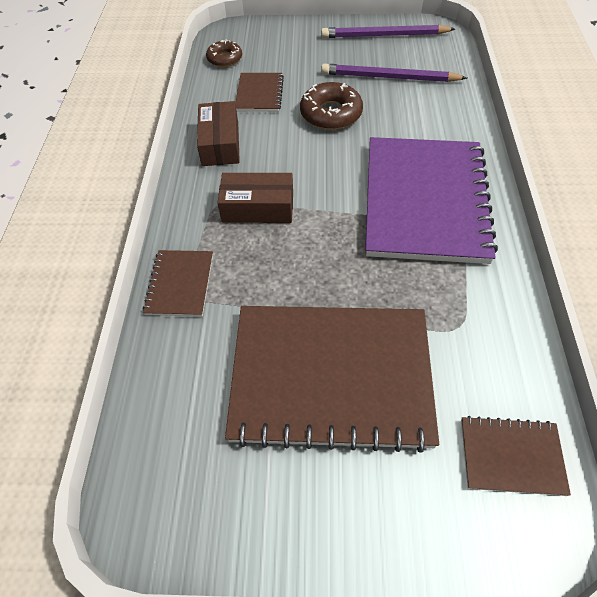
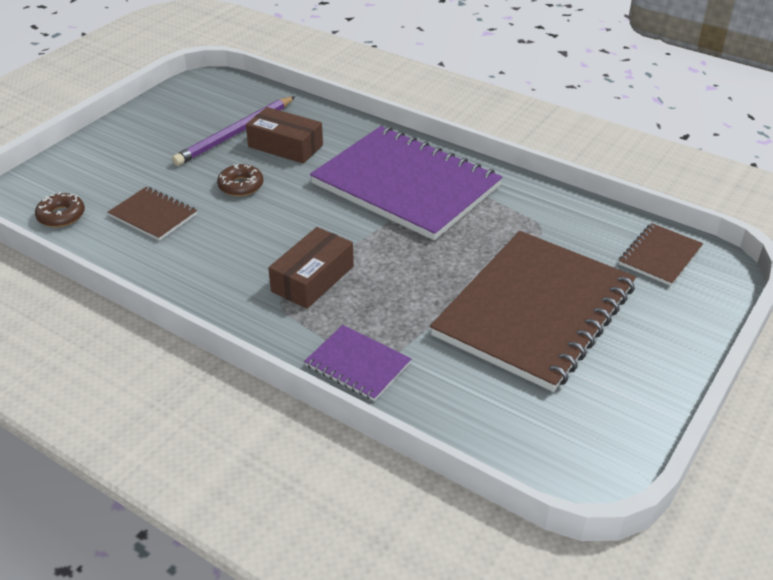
camera: 60 degrees left, 15 degrees down
brown notebook [143,250,213,317] -> purple notebook [304,325,411,401]
brown box [197,101,240,166] -> brown box moved to [246,107,323,164]
brown donut [300,82,363,130] -> brown donut [217,164,263,196], size x0.64
purple pencil [321,25,455,38] -> none

